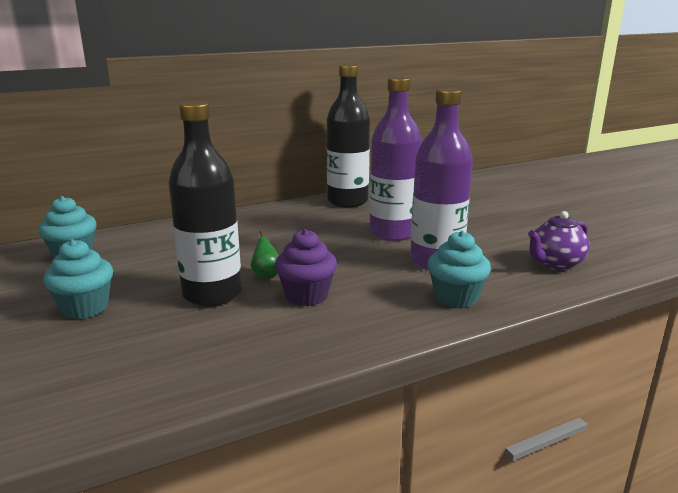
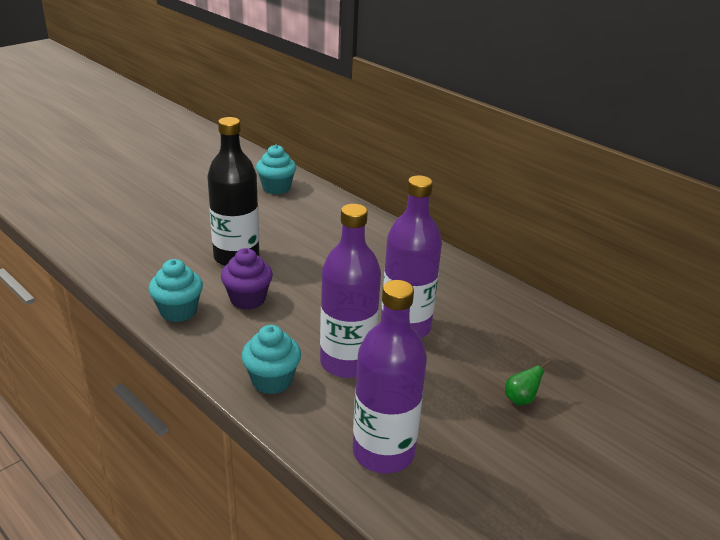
camera: 70 degrees right, 10 degrees up
turquoise cupcake [44,239,113,319] -> turquoise cupcake moved to [149,259,203,322]
green pear [251,230,279,279] -> green pear moved to [505,360,550,405]
black bottle [327,64,370,208] -> none
purple teapot [528,211,590,270] -> purple bottle [353,280,427,473]

